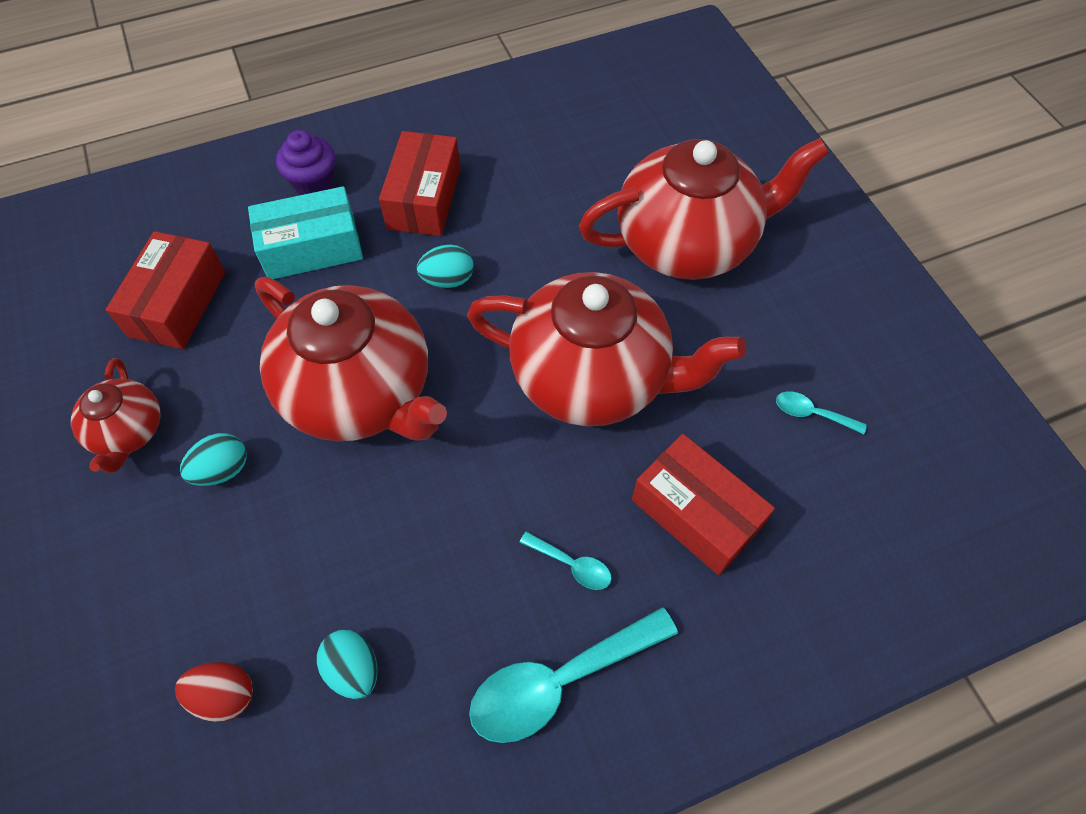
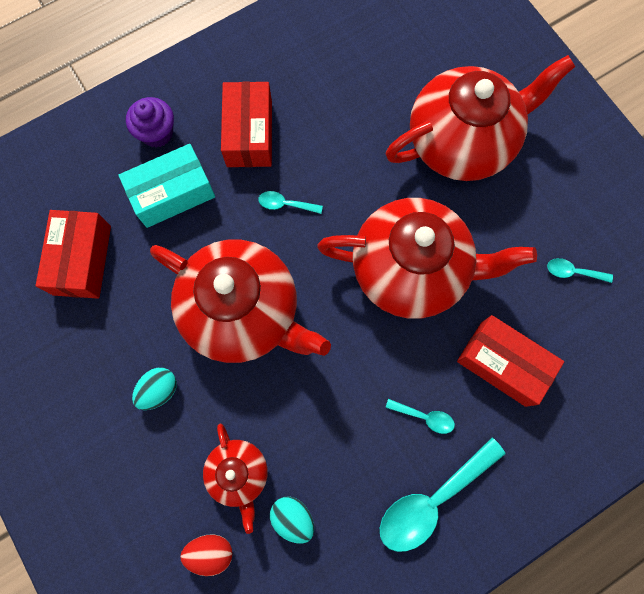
camera: 10 degrees left, 15 degrees up
red teapot [71,358,161,473] -> red teapot moved to [203,423,268,534]
turquoise egg [417,244,474,288] -> turquoise spoon [258,191,323,214]

